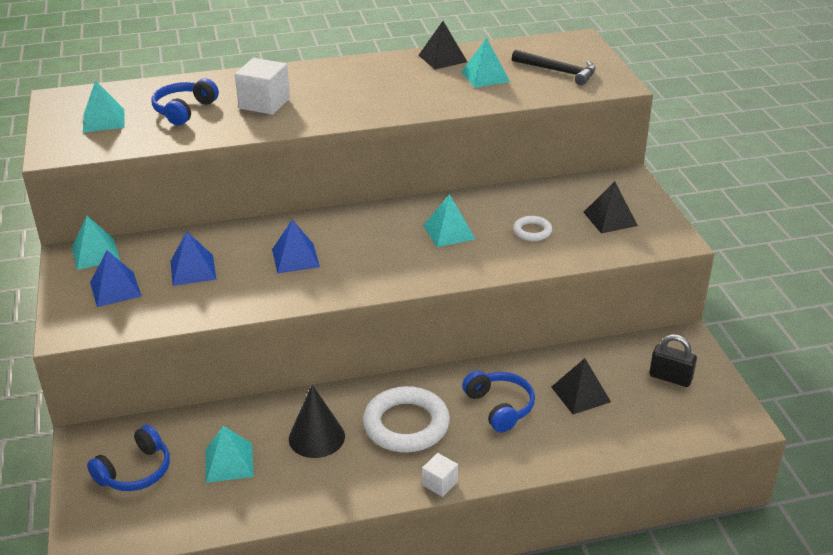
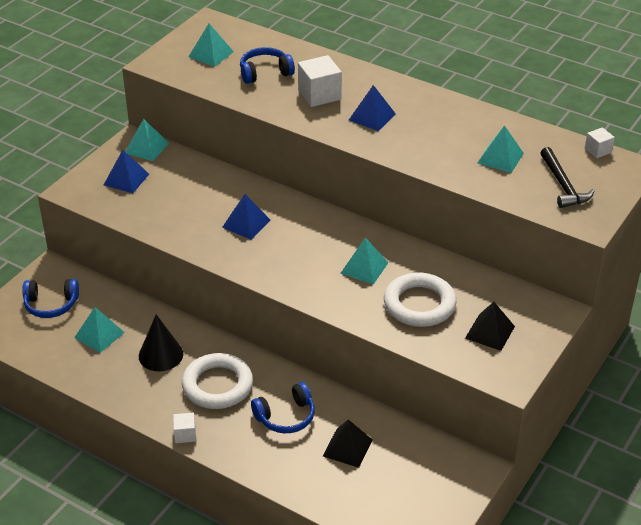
camera: 45 degrees right, 5 degrees up
blue pyramid [170,231,217,286] -> blue pyramid moved to [349,85,396,131]
black pyramid [418,21,467,70] -> none
blue headphones [462,371,535,433] -> blue headphones turned 45 degrees clockwise [251,382,315,433]
white ring [513,216,552,241] -> white ring [384,272,456,327], size x2.01
black padlock [649,334,697,387] -> none
none -> white cube [585,127,615,158]

